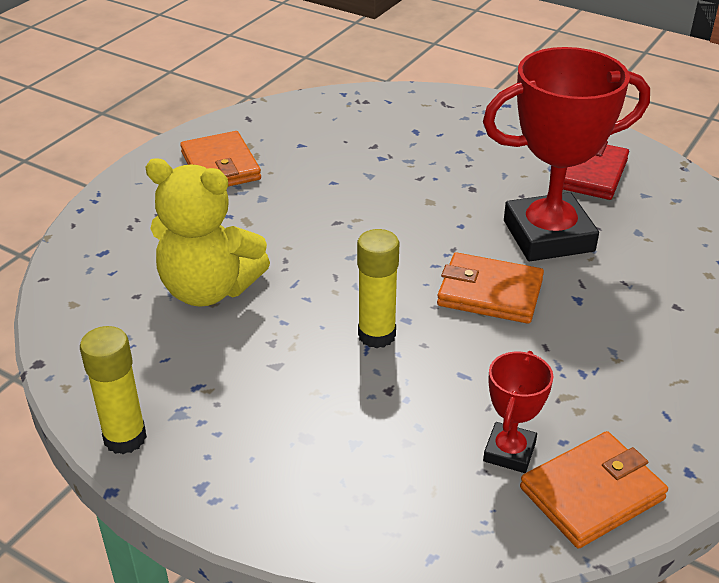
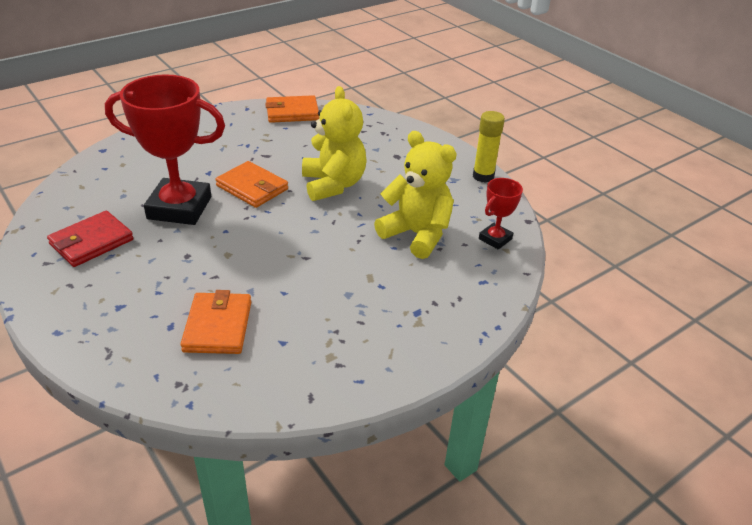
camera: 160 degrees left, 0 degrees up
orange wallet [180,131,261,187] -> orange wallet moved to [180,290,251,354]
yellow glue stick [357,229,399,348] -> yellow teddy bear [302,86,367,201]
red trophy [483,351,553,473] -> red trophy moved to [479,178,523,250]

